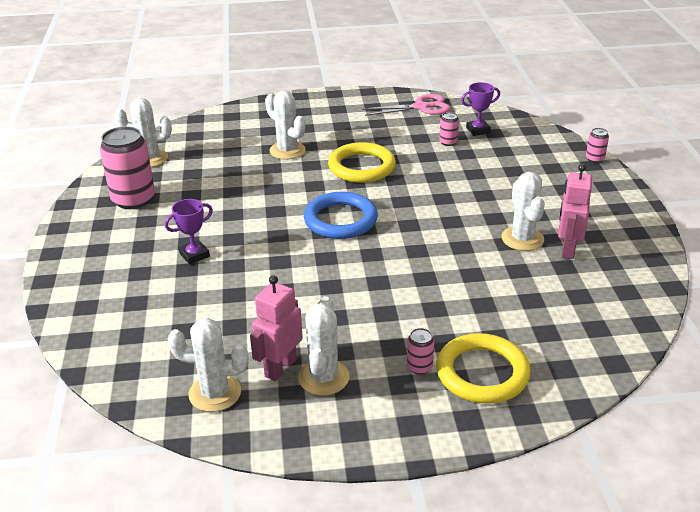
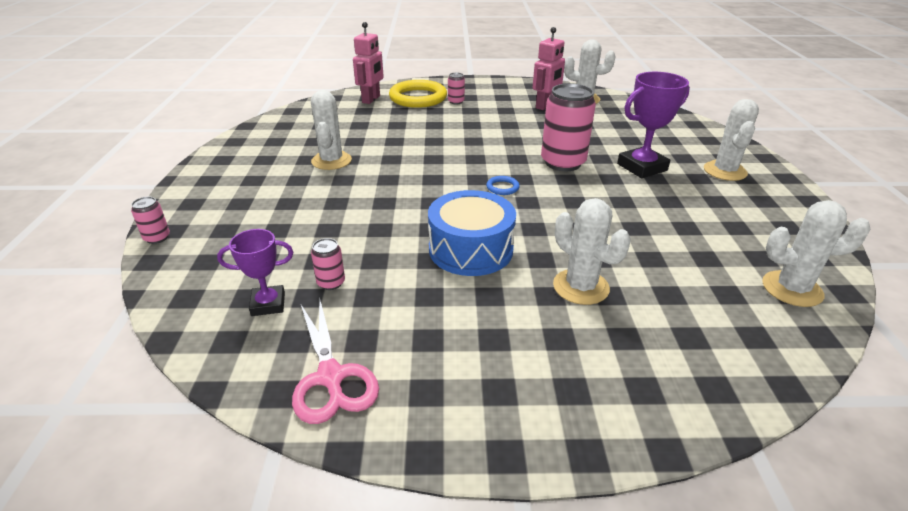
camera: 175 degrees left, 0 degrees up
pink can [100,126,155,209] -> pink can moved to [541,83,596,171]
purple trophy [165,199,213,264] -> purple trophy [617,72,690,178], size x1.63
white cactus [298,296,349,396] -> white cactus moved to [704,99,759,181]
blue ring [304,192,378,239] -> blue ring [486,176,520,195], size x0.42
yellow ring [328,142,396,183] -> blue drum [428,190,516,276]
pink scissors [362,94,450,116] -> pink scissors turned 105 degrees counterclockwise [292,300,379,424]
pink robot [558,164,592,259] -> pink robot moved to [353,22,384,104]

